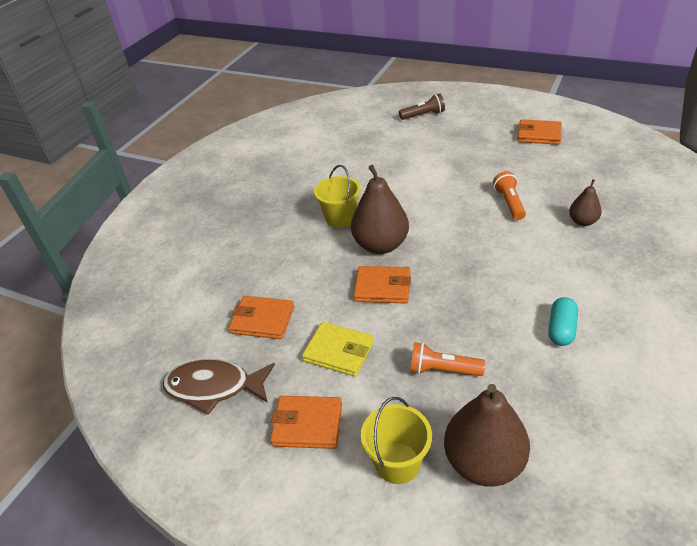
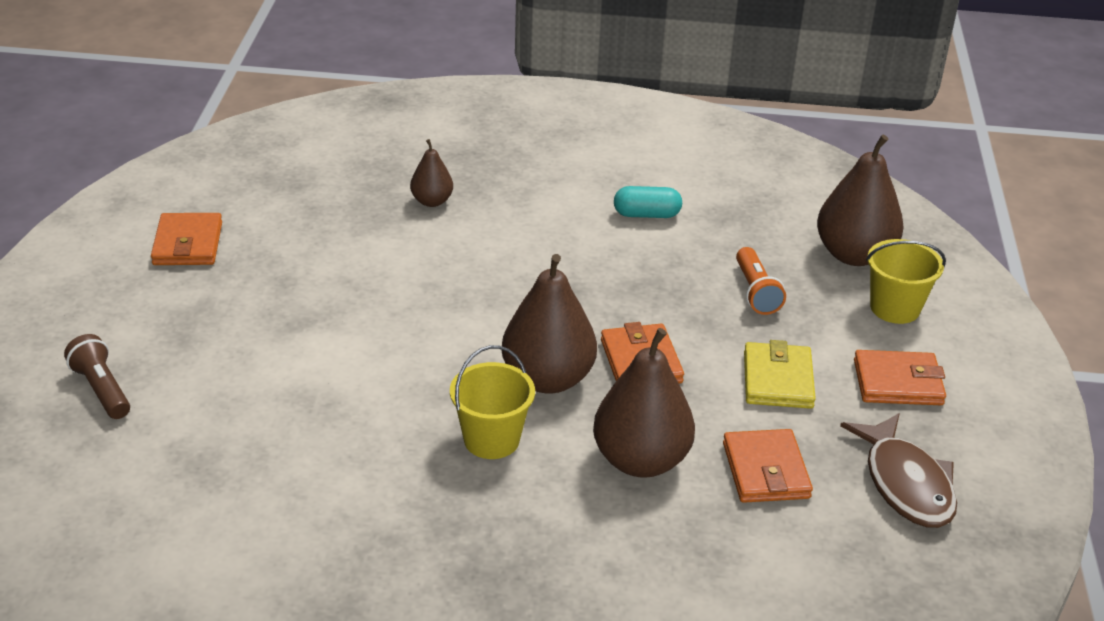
camera: 115 degrees left, 5 degrees down
orange wallet [270,396,342,449] -> orange wallet turned 75 degrees counterclockwise [854,350,946,405]
orange flashlight [493,171,526,220] -> none
none -> brown pear [593,328,695,478]

